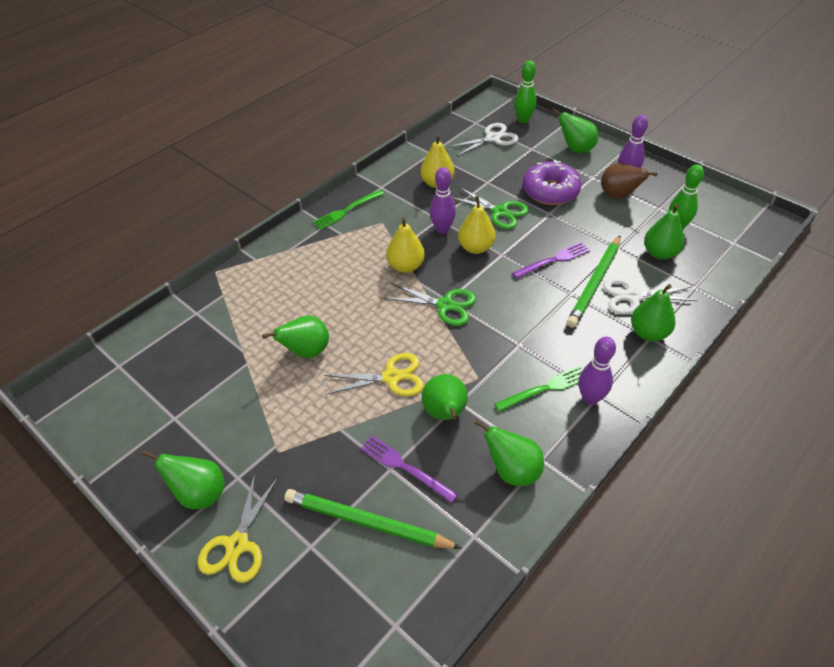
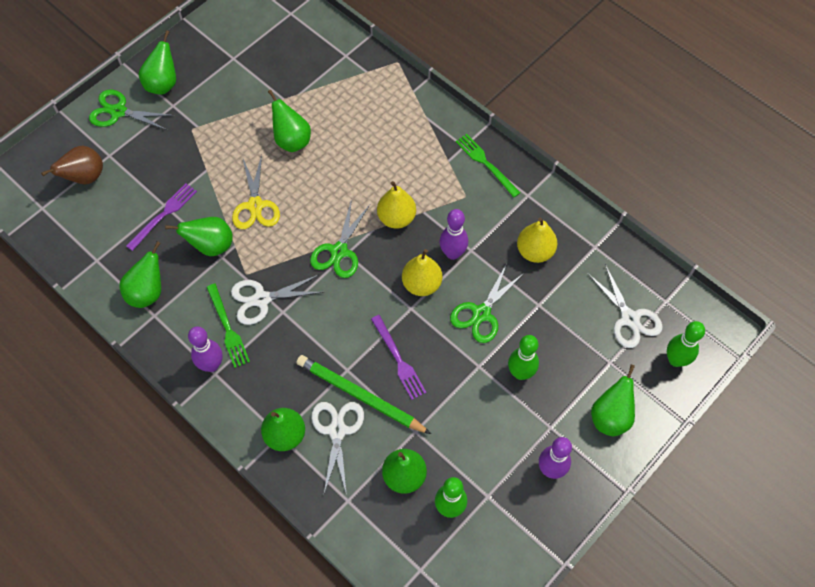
camera: 90 degrees right, 15 degrees up
yellow scissors [197,474,278,583] -> green scissors [89,89,175,130]
green pencil [284,489,462,549] -> none
purple donut [523,160,582,205] -> green bowling pin [508,335,539,380]
brown pear [601,163,657,199] -> brown pear moved to [41,146,103,184]
none -> white scissors [231,274,323,325]

